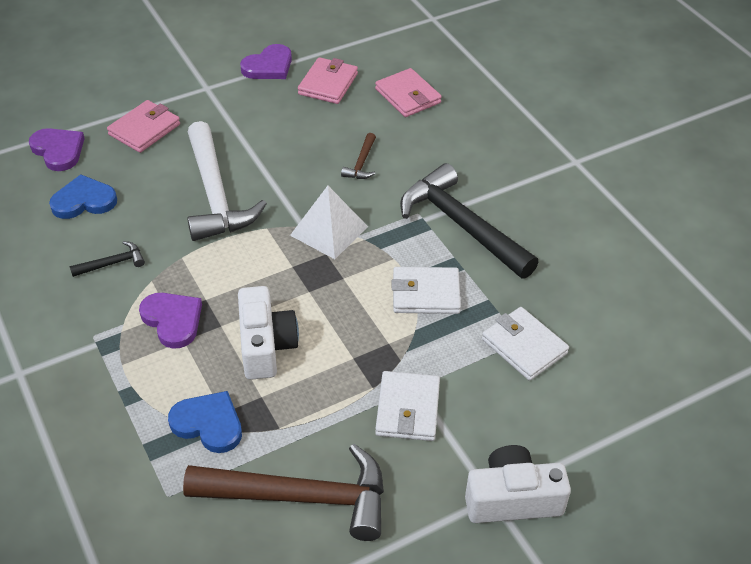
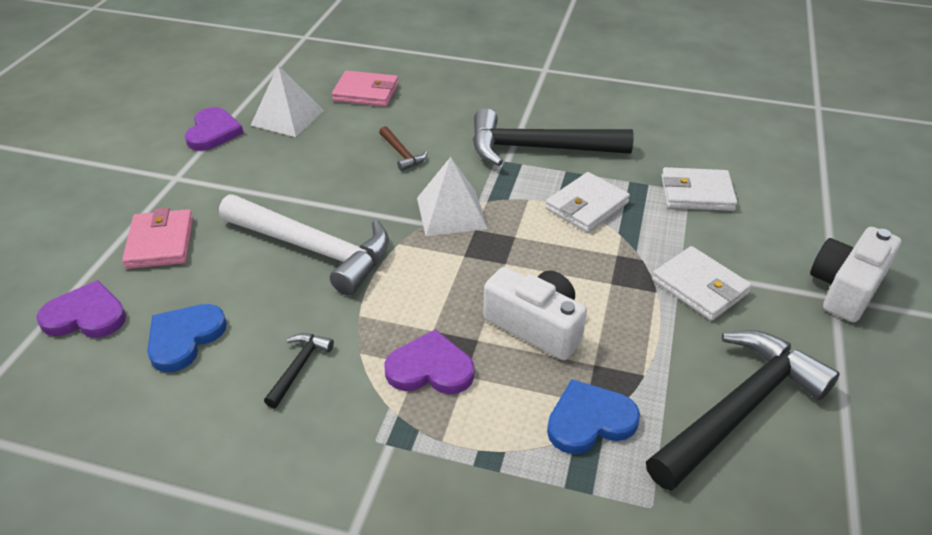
camera: 45 degrees left, 5 degrees down
brown hammer [183,444,384,541] -> black hammer [646,330,840,491]
pink wallet [298,57,358,104] -> white pyramid [250,65,324,137]

